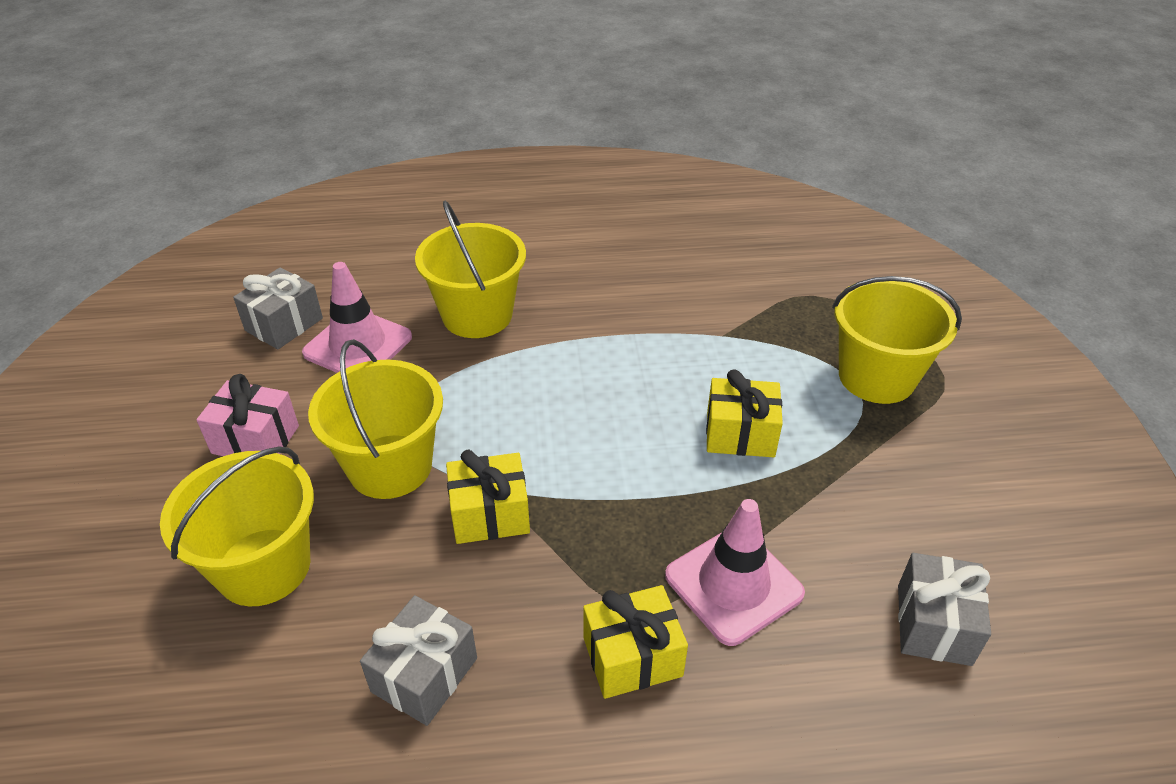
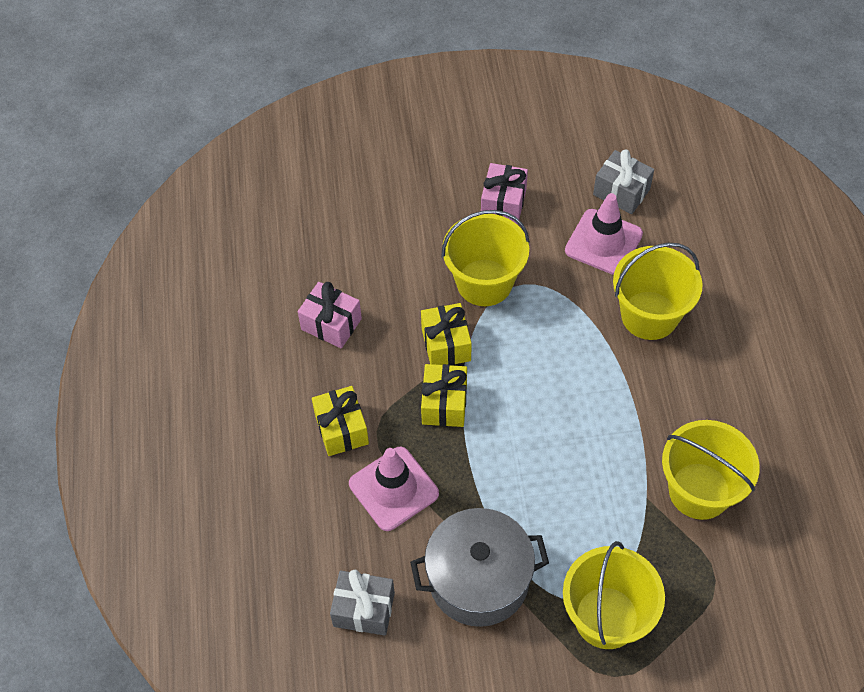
camera: 90 degrees right, 15 degrees up
yellow bucket [160,447,314,606] -> yellow bucket moved to [662,420,760,520]
grey gift [360,595,477,726] -> pink gift [298,282,362,348]
yellow gift [706,369,783,457] -> yellow gift moved to [421,364,467,427]
none -> grey pot [410,508,549,627]

